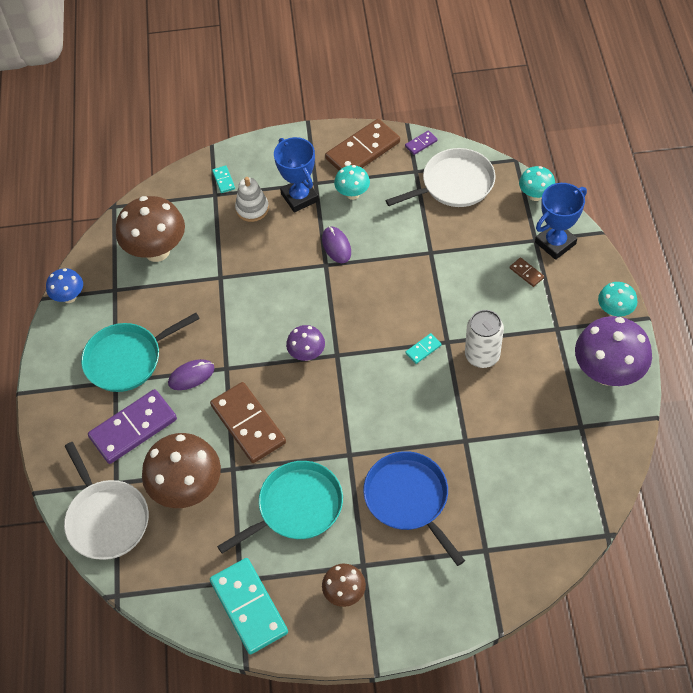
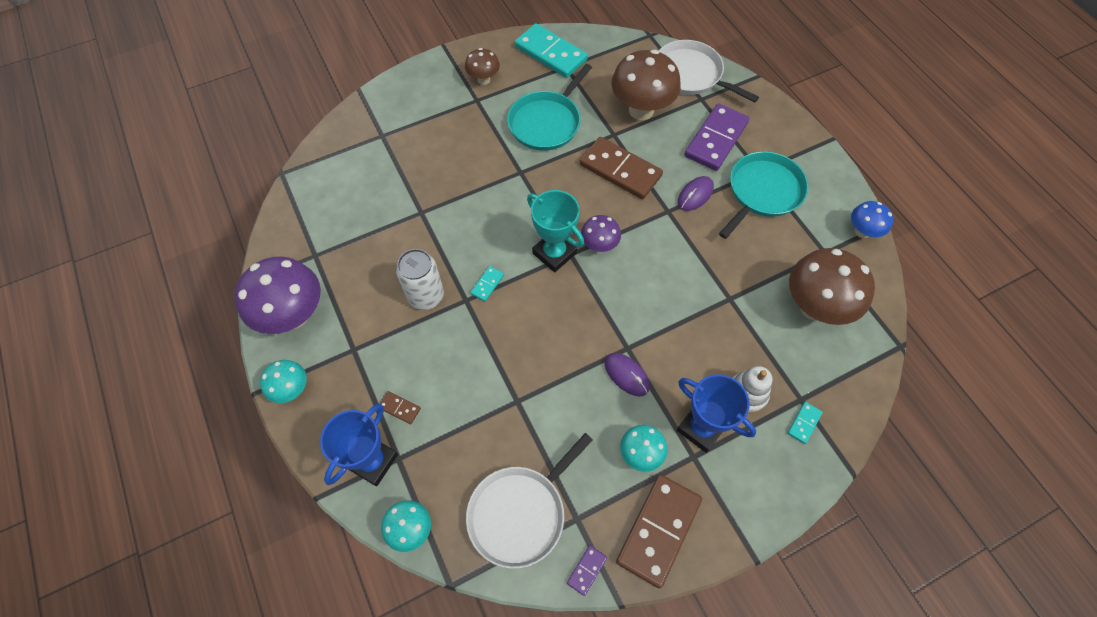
camera: 155 degrees right, 5 degrees up
turquoise domino [212,165,235,193] -> turquoise domino turned 75 degrees clockwise [788,402,823,444]
blue pan [363,451,465,566] -> none
none -> turquoise trophy [527,190,584,272]

